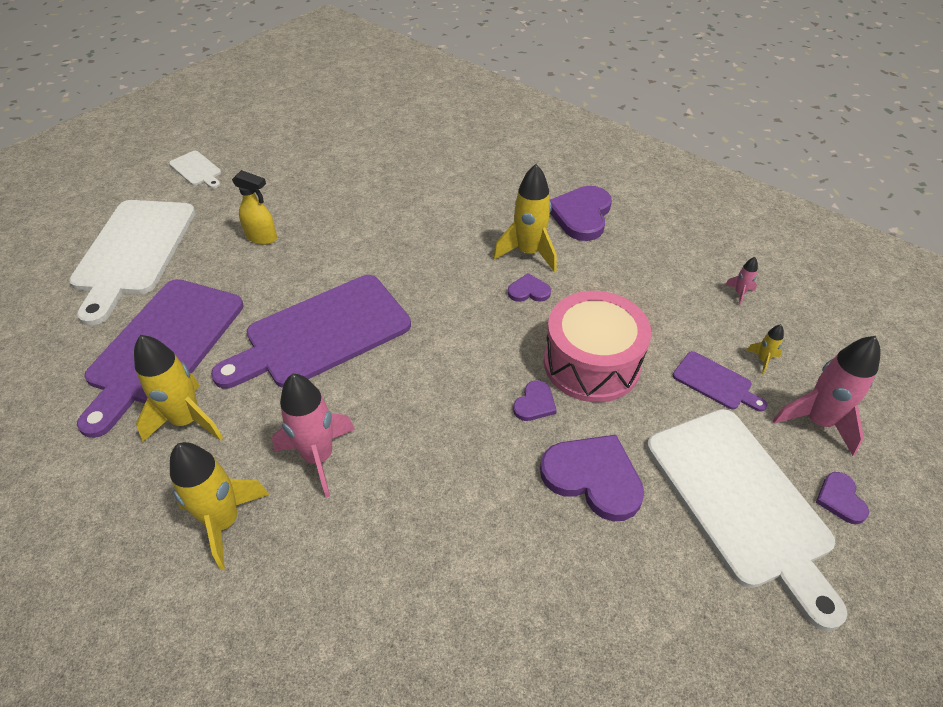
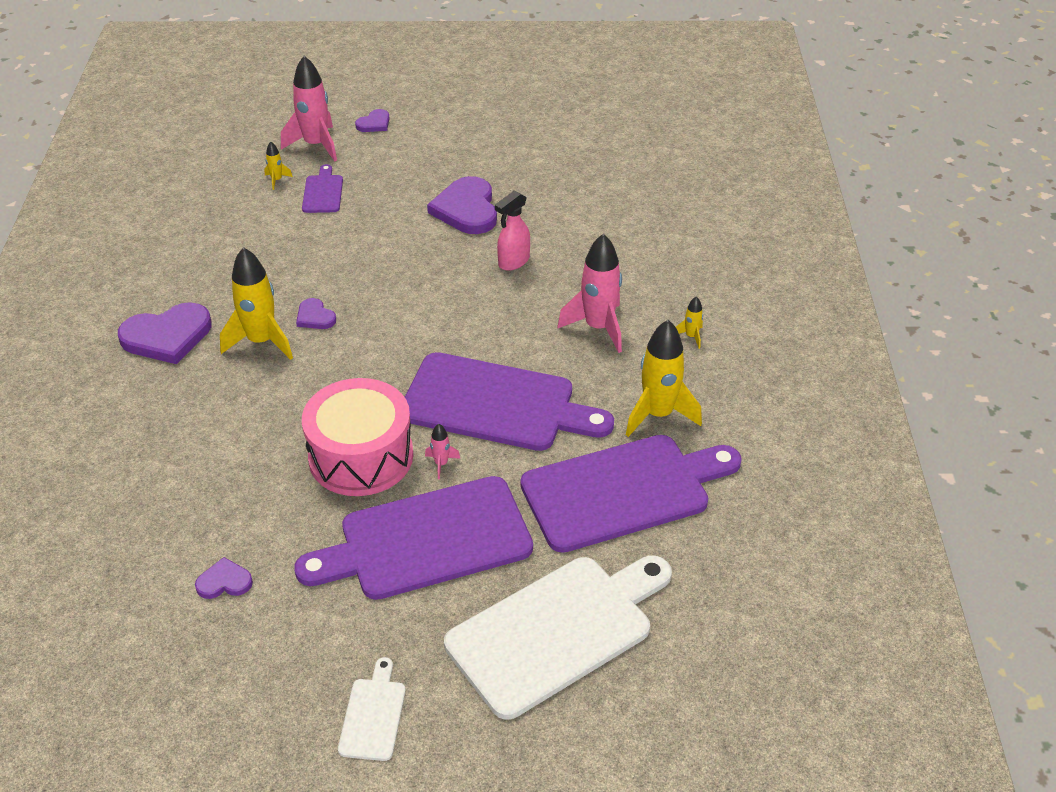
camera: 130 degrees left, 5 degrees down
yellow rocket [170,442,270,570] -> yellow rocket [676,297,703,349], size x0.44
yellow spray bottle [232,170,277,245] -> purple cutting board [294,476,533,600]
purple heart [513,380,557,421] -> purple heart moved to [195,557,253,599]
pink drum [544,291,651,402] -> pink drum moved to [302,378,413,496]
white cutting board [647,409,847,631] -> none
pink rocket [725,257,758,306] -> pink rocket moved to [425,424,461,479]
none -> pink spray bottle [495,190,530,271]

